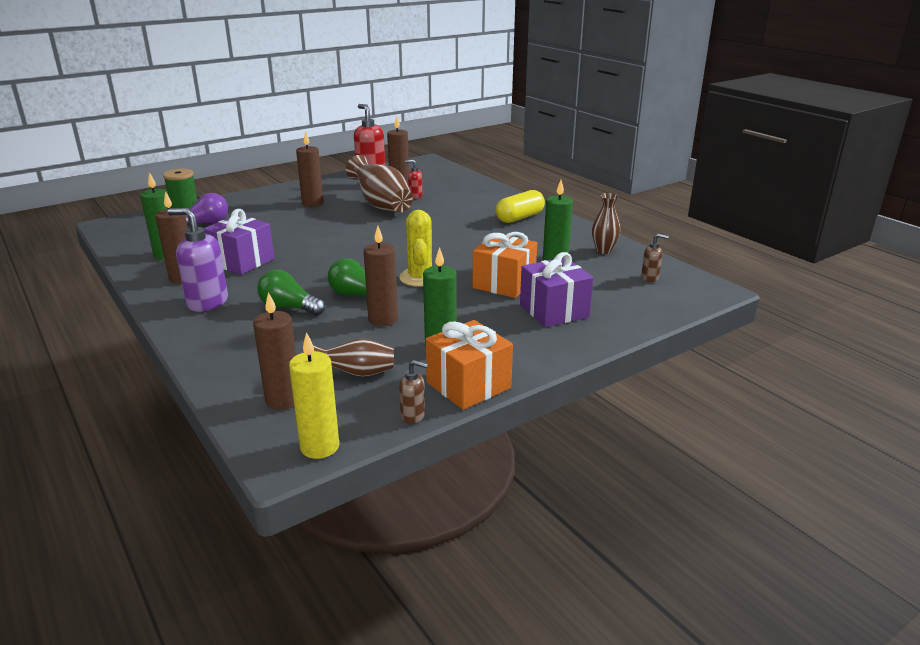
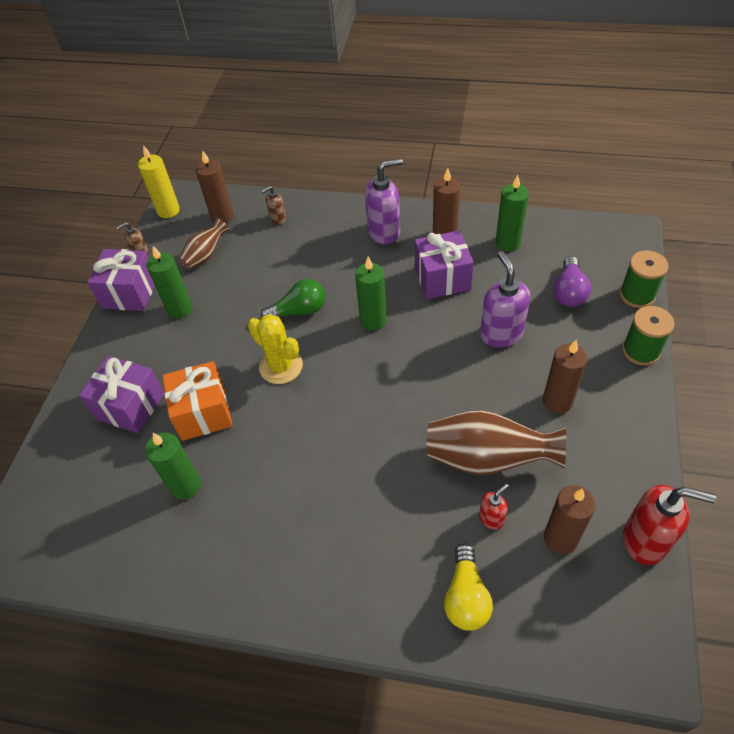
camera: 140 degrees right, 25 degrees up
green light bulb [257,269,325,315] -> none
brown candle [364,226,398,326] -> none
orange gift [425,320,513,410] -> purple gift [87,249,155,311]
yellow capsule [496,190,545,223] -> none
brown vase [592,193,620,254] -> none
brown soap dispenser [641,234,669,282] -> brown soap dispenser moved to [261,186,286,225]
none -> green candle [355,256,387,331]
none -> yellow light bulb [444,543,493,631]
none -> purple soap dispenser [480,251,530,348]
none -> green spool [622,306,675,366]

